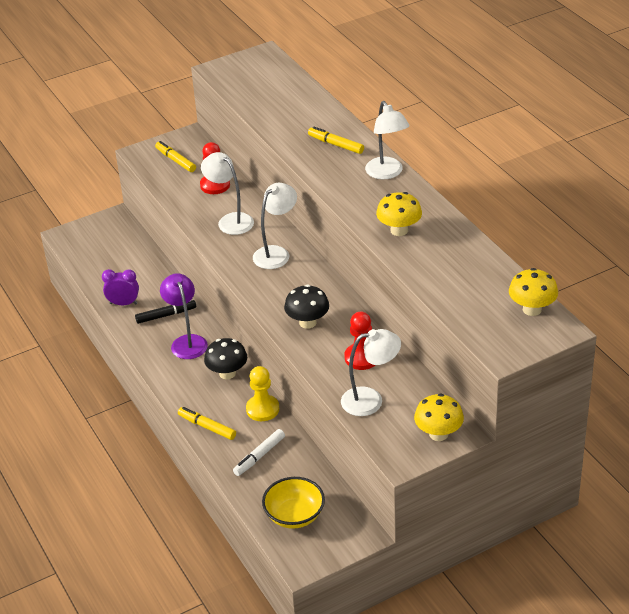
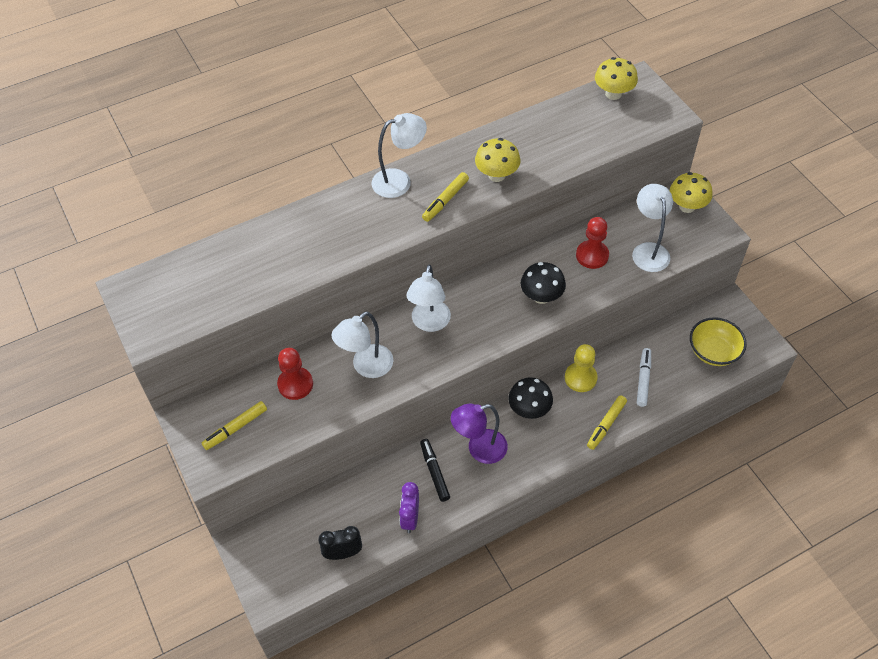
camera: 90 degrees left, 15 degrees up
white marker [233,429,285,476] -> white marker turned 120 degrees counterclockwise [637,348,651,407]
white lamp [253,183,297,269] -> white lamp turned 120 degrees counterclockwise [406,264,451,332]
yellow marker [308,126,364,154] -> yellow marker moved to [422,172,469,222]
none -> black clock [318,526,362,560]

